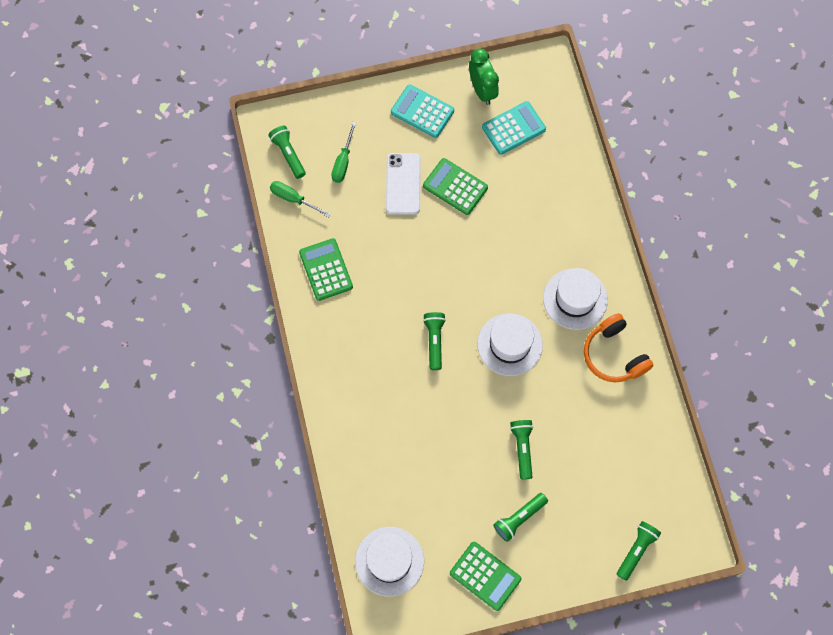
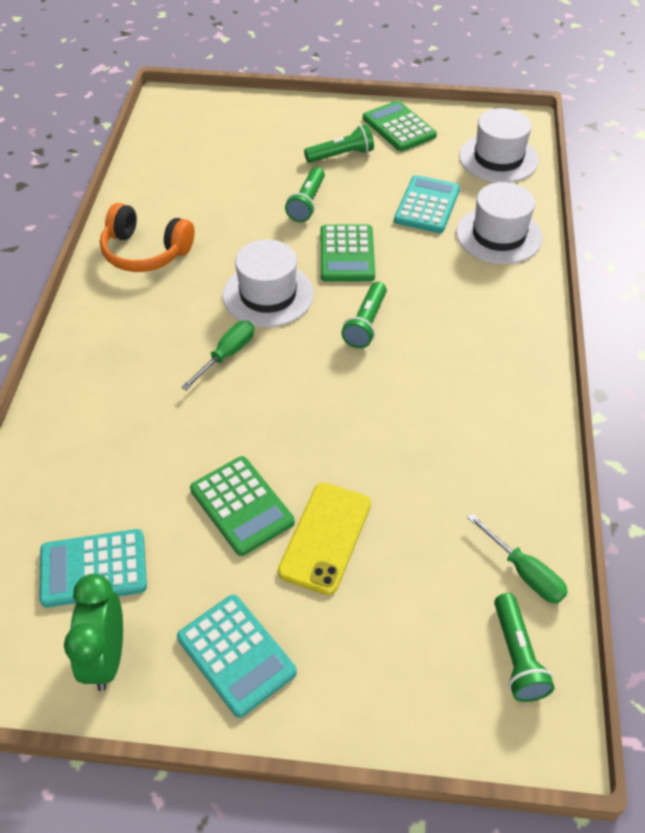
camera: 160 degrees left, 20 degrees down
green calculator [299,238,353,301] -> green calculator moved to [321,224,375,282]
green screwdriver [331,122,356,183] -> green screwdriver moved to [181,321,254,391]
white phone [386,153,421,215] -> yellow phone [278,483,371,595]
white hat [543,268,608,330] -> white hat moved to [456,182,543,264]
orange headphones [584,313,653,383] -> orange headphones turned 120 degrees clockwise [100,203,195,272]
green flashlight [617,521,661,581] -> none
none -> turquoise calculator [394,175,460,233]

